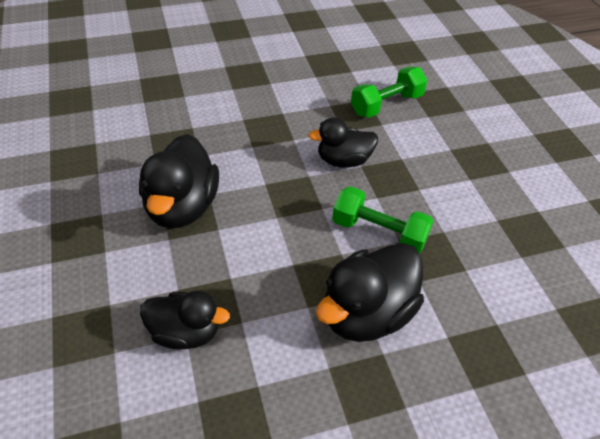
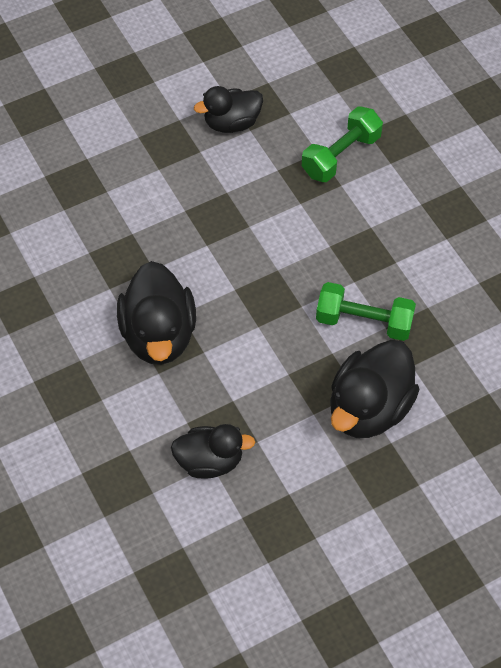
camera: 10 degrees left, 10 degrees up
black duck [308,117,378,168] -> black duck moved to [194,86,263,133]

